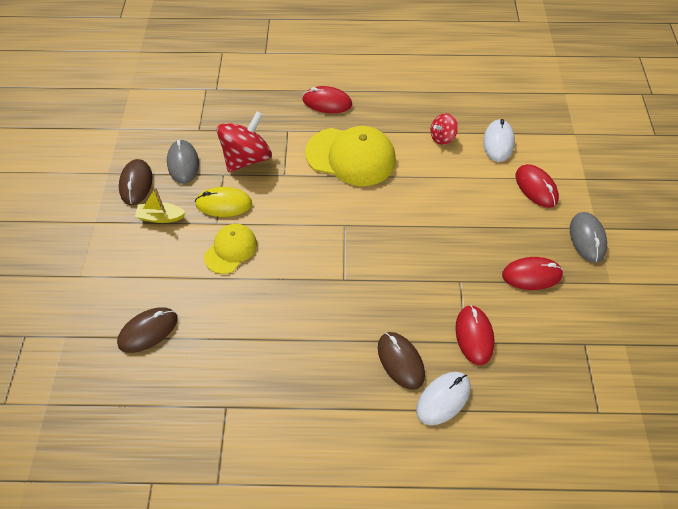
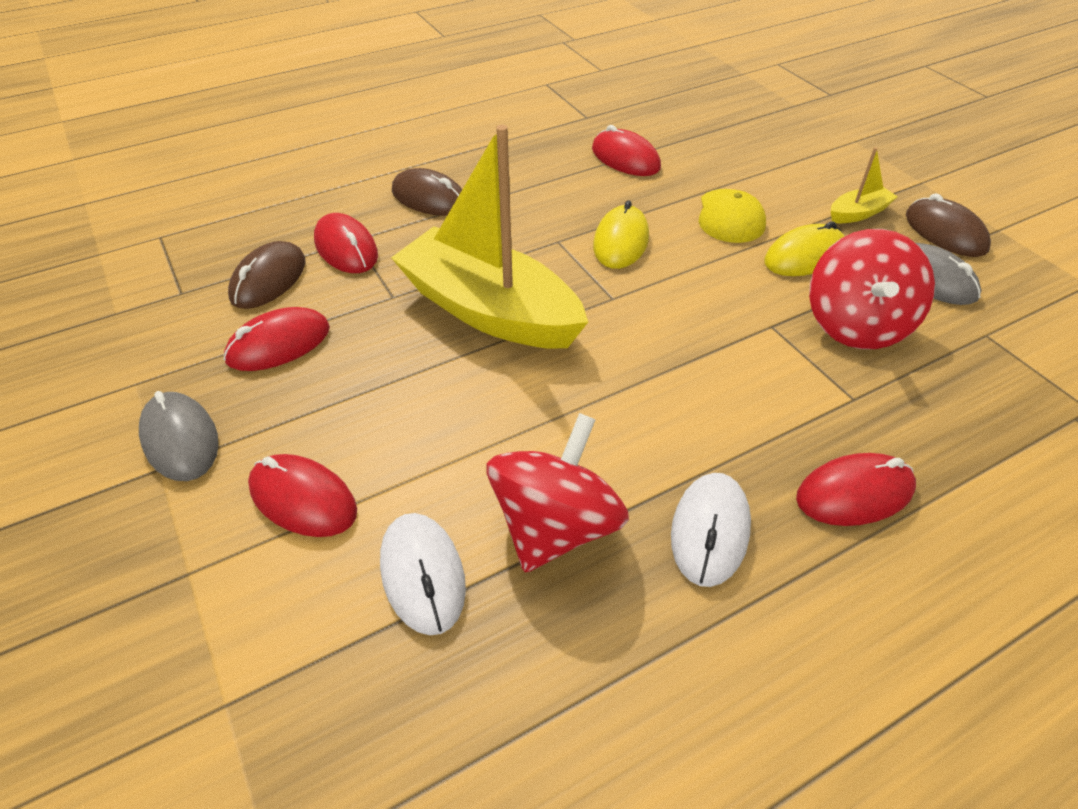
camera: 150 degrees right, 10 degrees down
brown mouse [117,308,178,353] -> brown mouse moved to [228,241,305,309]
yellow cap [305,126,396,186] -> none
white mouse [416,372,471,425] -> white mouse moved to [671,473,751,587]
red spinning top [431,113,458,145] -> red spinning top [486,413,629,572], size x1.87
none -> yellow boat [391,125,588,349]
none -> red mouse [592,125,661,176]
none -> yellow mouse [593,200,649,269]

